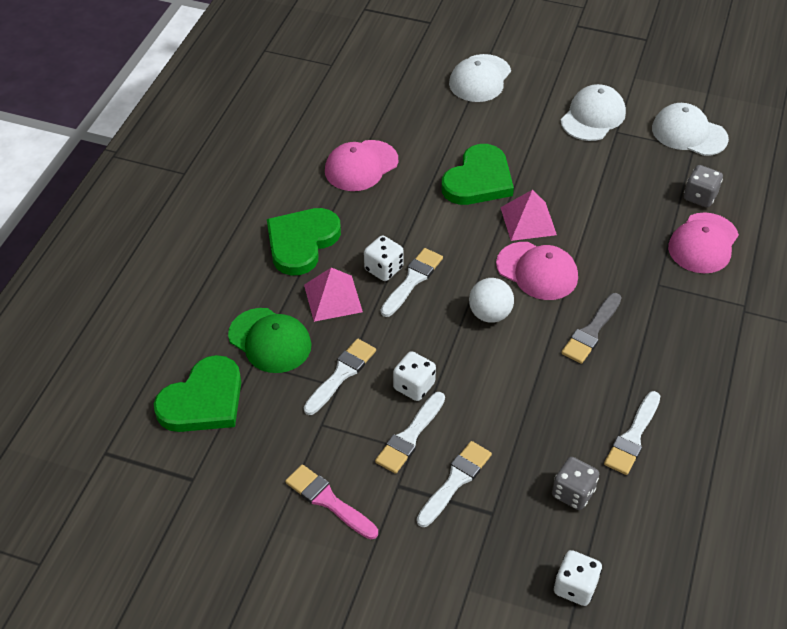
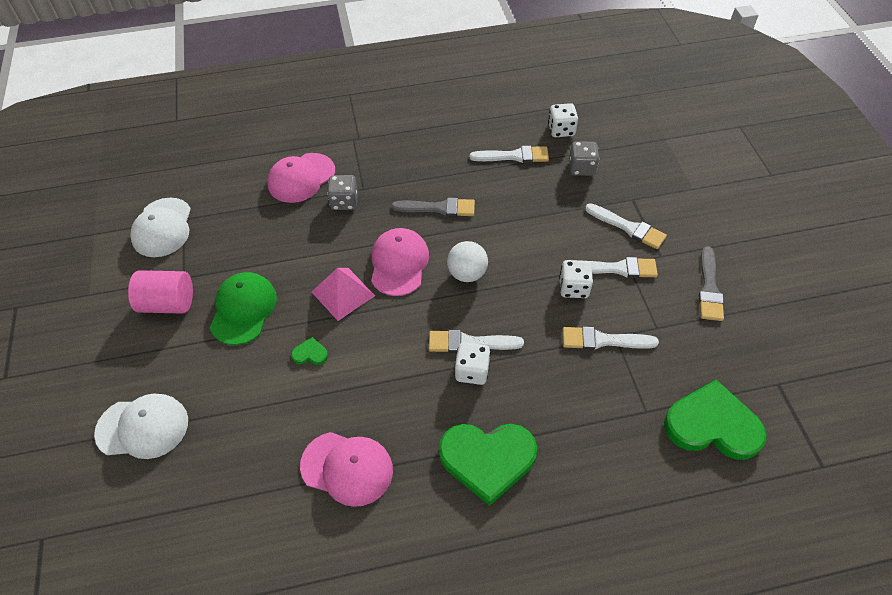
camera: 120 degrees left, 5 degrees up
green cap [228,308,311,373] -> green cap moved to [210,272,277,345]
pink brush [285,464,378,540] -> grey brush [699,246,724,321]
pink pyramid [304,267,363,322] -> none
white brush [417,441,492,527] -> white brush turned 150 degrees counterclockwise [585,203,667,249]
green heart [441,144,514,205] -> green heart [291,337,328,365], size x0.41
white dice [554,550,602,606] -> white dice moved to [548,103,578,137]
white cap [561,84,626,141] -> pink cylinder [128,270,193,314]
pink cap [668,212,739,273] -> pink cap turned 135 degrees clockwise [267,153,335,203]
grey dice [684,165,723,208] -> grey dice moved to [327,175,358,210]

